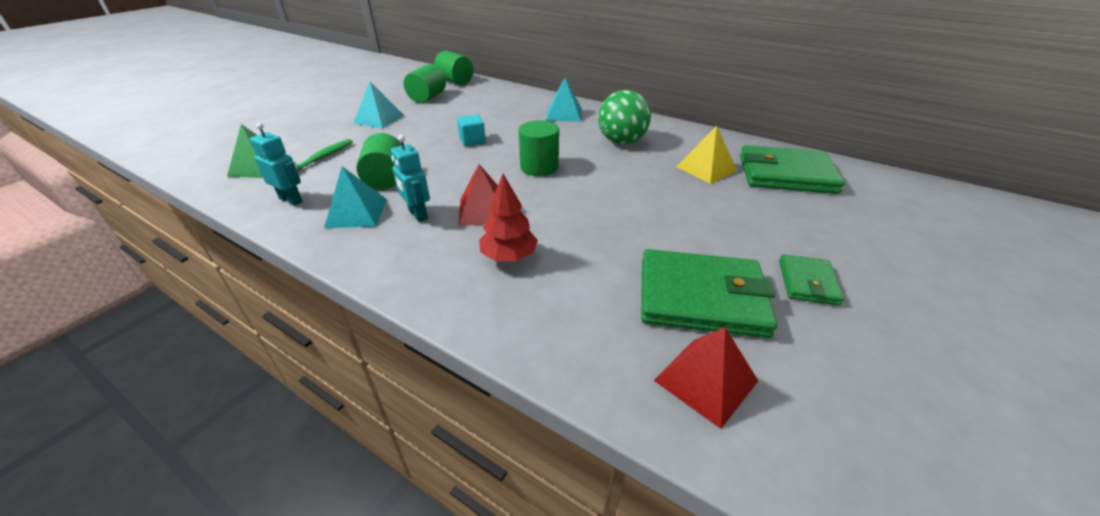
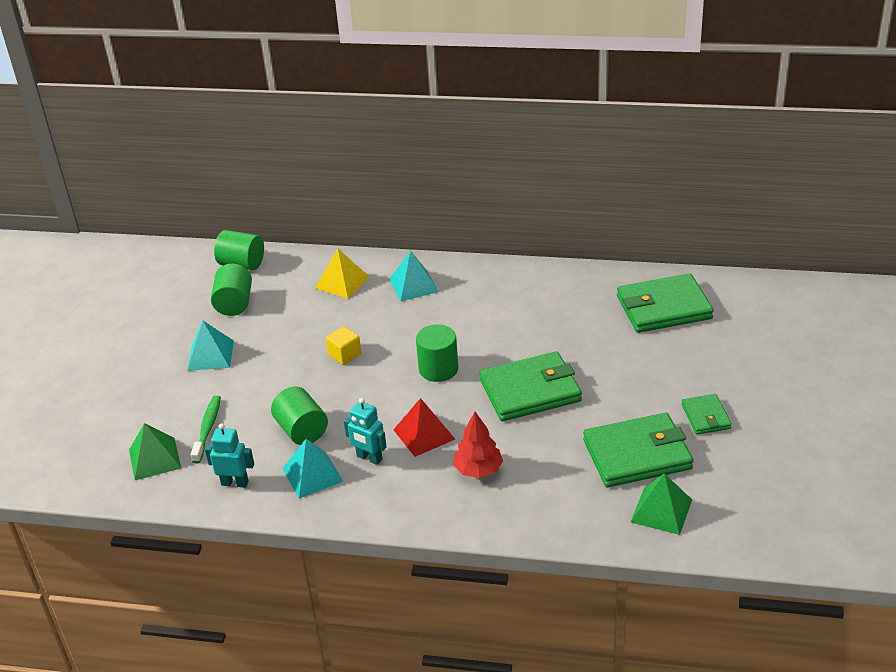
camera: 20 degrees left, 0 degrees up
turquoise cube [457,114,486,146] -> yellow cube [326,326,361,365]
green ball [598,90,651,144] -> none
red pyramid [654,327,758,429] -> green pyramid [631,474,692,535]
yellow pyramid [676,126,737,184] -> yellow pyramid moved to [315,248,369,299]
none -> green wallet [479,351,582,421]

